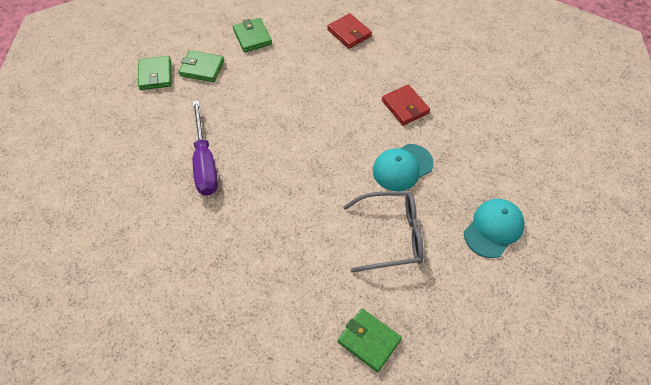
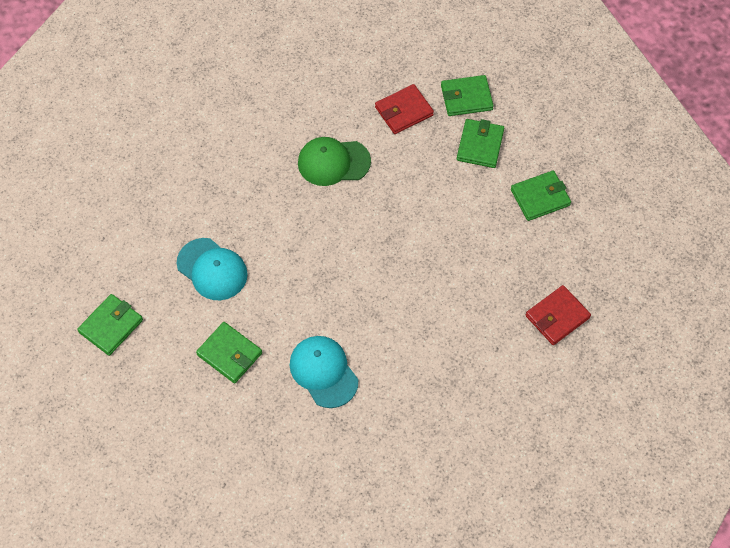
camera: 90 degrees right, 5 degrees up
purple screwdriver [192,100,218,196] -> green cap [298,137,371,186]
grey glasses [343,191,424,273] -> green wallet [196,322,262,383]
red wallet [382,84,430,126] -> red wallet moved to [375,84,434,134]
turquoise cap [464,199,525,258] -> turquoise cap moved to [177,238,248,300]

